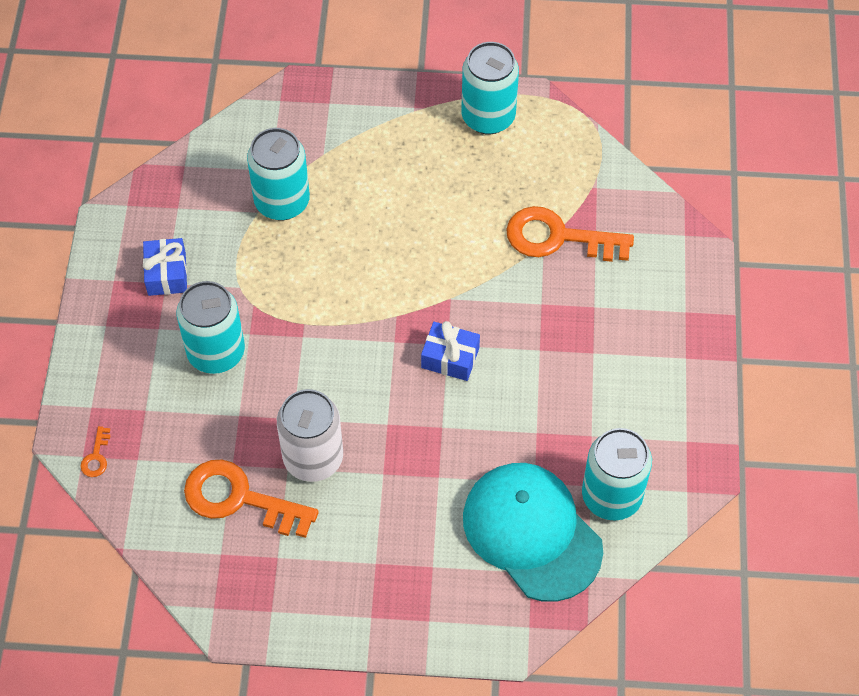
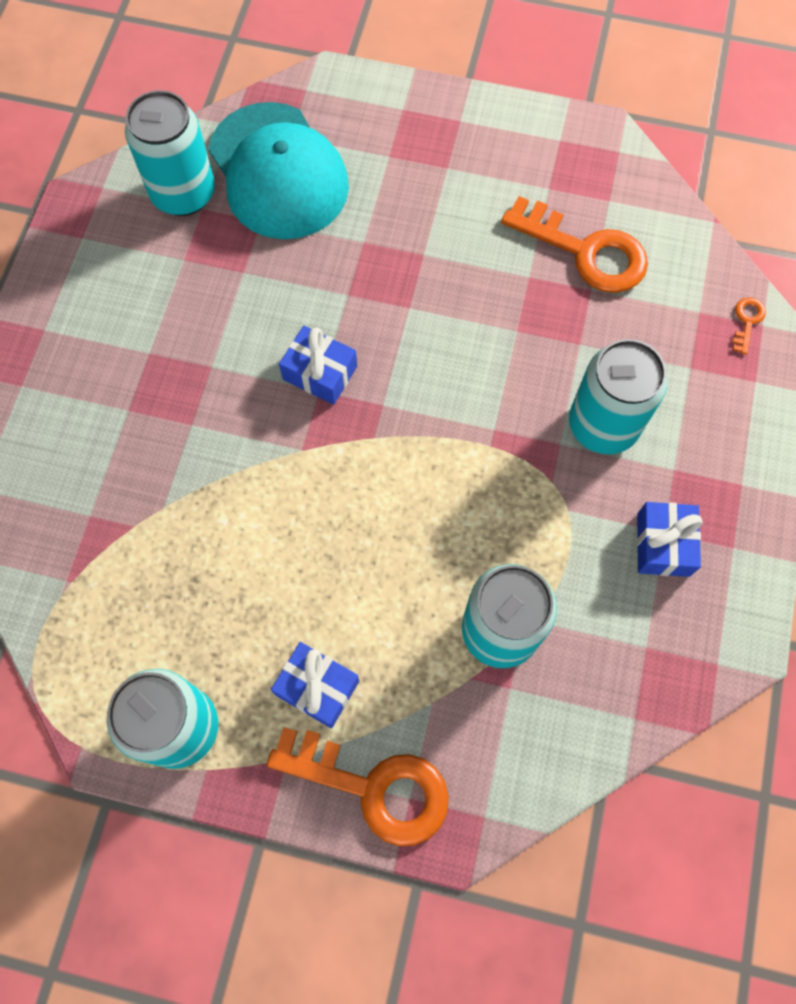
camera: 170 degrees left, 10 degrees up
white can [277,389,343,482] -> none
orange key [506,206,634,262] -> orange key moved to [267,727,449,846]
none -> blue gift [271,642,359,728]

